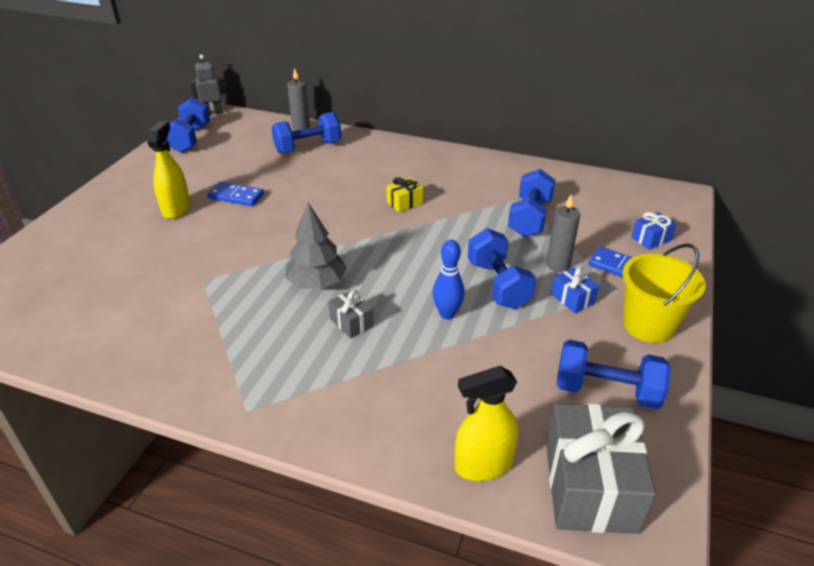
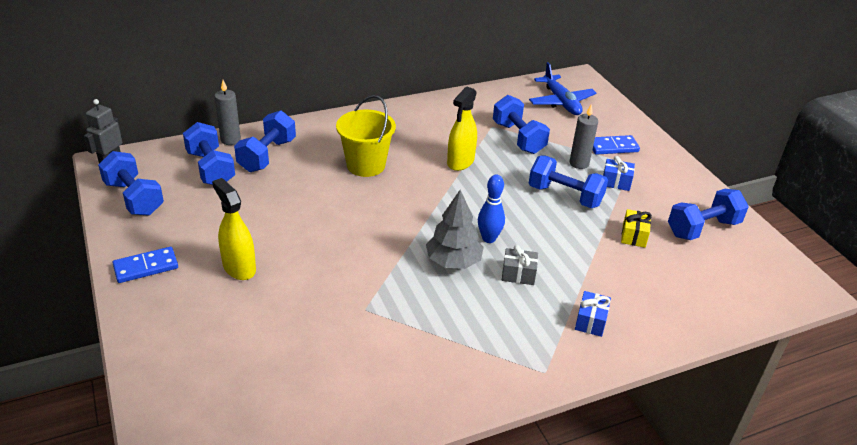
camera: 45 degrees left, 0 degrees up
blue domino [207,182,264,206] -> blue domino moved to [113,247,178,283]
yellow gift [386,177,423,212] -> yellow gift moved to [621,209,652,248]
blue bowling pin [433,240,465,319] -> blue bowling pin moved to [478,175,505,243]
yellow spray bottle [455,366,518,481] -> yellow spray bottle moved to [447,86,477,171]
grey gift [546,404,656,534] -> none
yellow bucket [622,244,706,343] -> yellow bucket moved to [336,95,396,177]
blue gift [631,212,677,250] -> blue gift moved to [575,291,611,337]
none -> blue dumbbell [183,122,235,185]
none -> blue plane [529,62,597,115]

